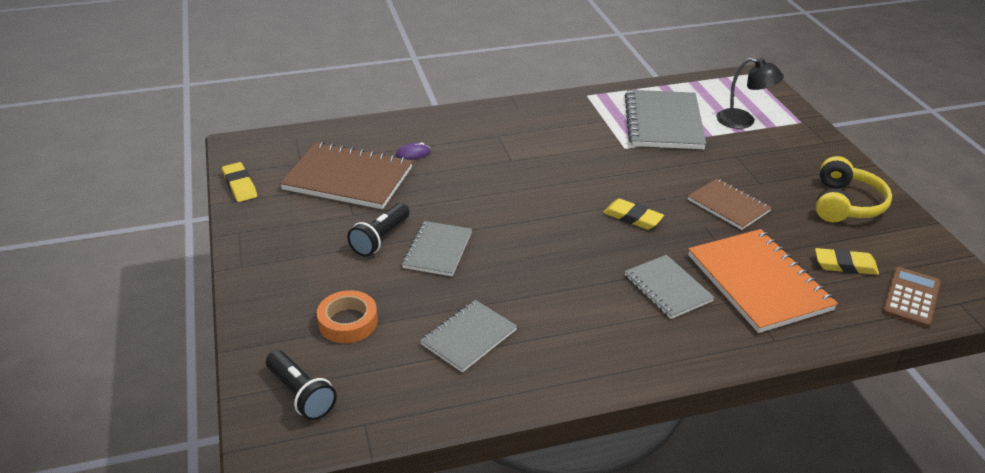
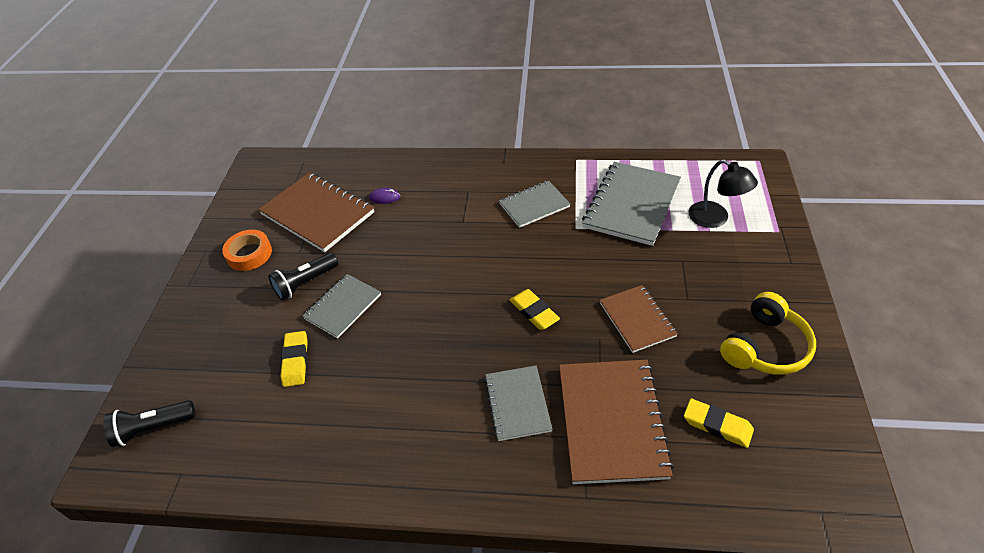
camera: 25 degrees right, 10 degrees up
yellow eraser [222,162,257,202] -> yellow eraser moved to [281,331,308,387]
black flashlight [266,350,337,420] -> black flashlight turned 90 degrees clockwise [103,400,195,447]
orange tape [317,290,378,343] -> orange tape moved to [222,230,272,271]
grey notebook [420,300,517,372] -> grey notebook moved to [499,181,570,228]
orange notebook [688,229,838,333] -> brown notebook [559,360,674,484]
brown calculator [882,267,941,328] -> none

